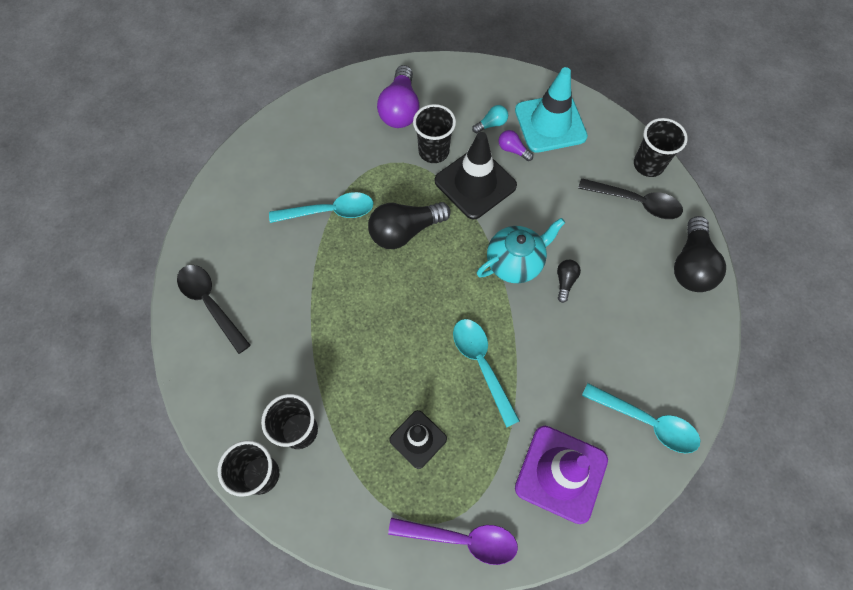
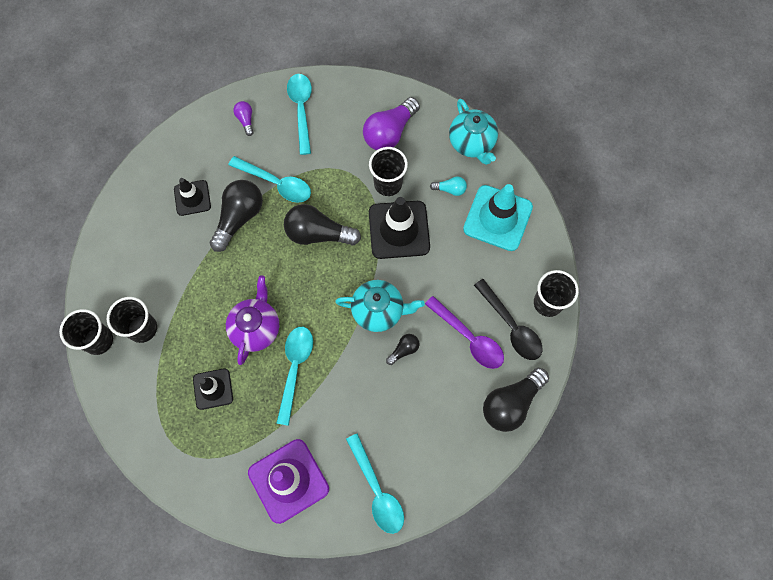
camera: 35 degrees right, 5 degrees up
black spoon [177,265,251,354] -> none
purple spoon [388,518,518,565] -> purple spoon moved to [425,296,504,369]
purple light bulb [499,130,533,161] -> purple light bulb moved to [233,101,254,136]
none -> black traffic cone [174,178,211,216]
none -> black light bulb [210,180,263,252]
none -> purple teapot [226,275,279,365]
none -> turquoise spoon [287,74,312,155]
none -> turquoise teapot [449,99,498,165]

